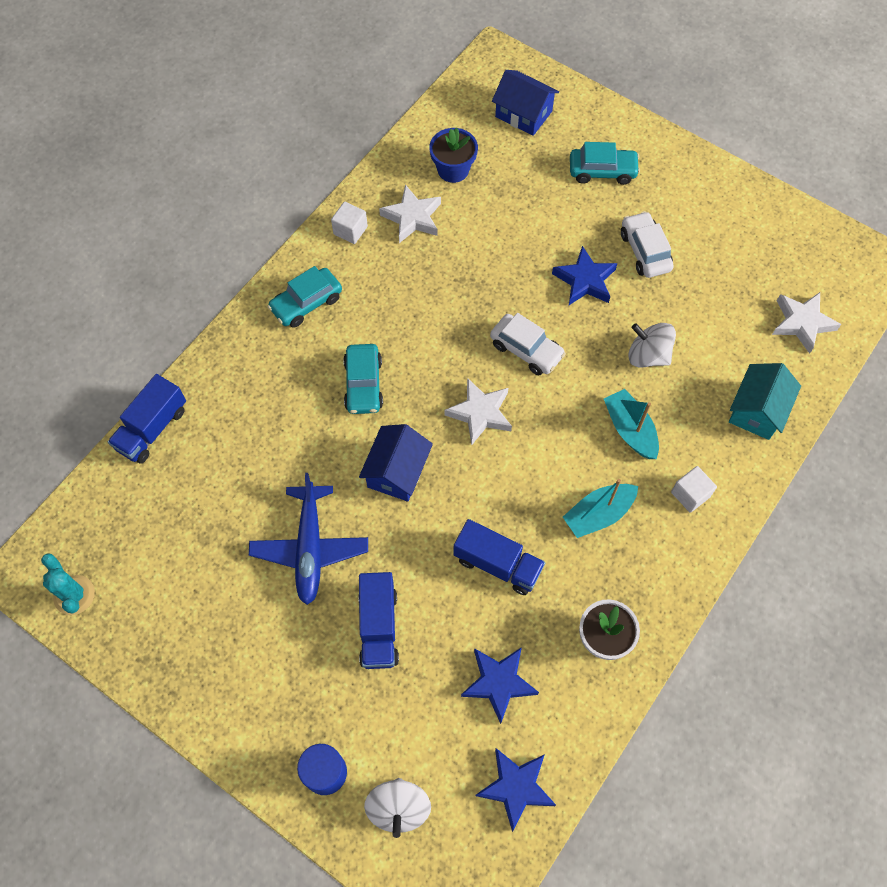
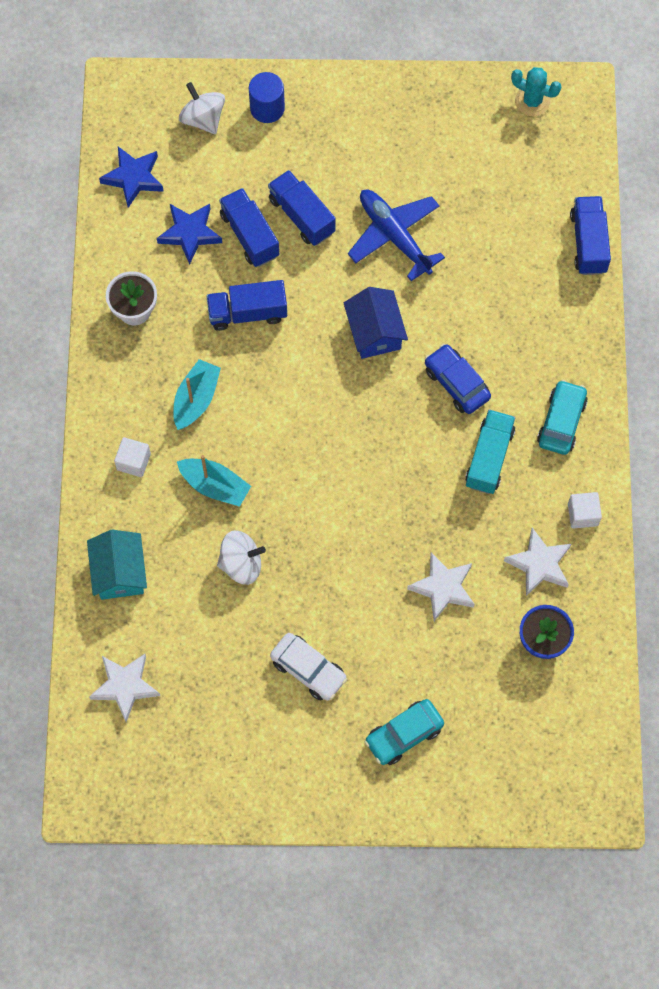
camera: 145 degrees right, 5 degrees up
turquoise car [343,344,383,414] -> blue car [425,344,491,414]
white star [444,378,512,445] -> white star moved to [407,552,475,621]
white car [490,313,566,375] -> none
blue house [492,70,559,136] -> none
blue star [552,246,618,305] -> none
none -> blue truck [219,188,279,267]
none -> turquoise truck [466,410,515,494]

